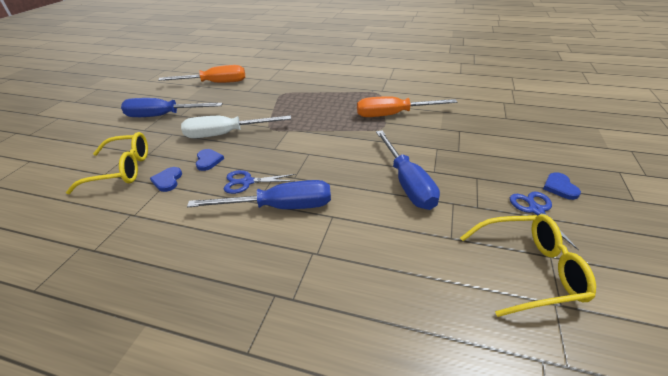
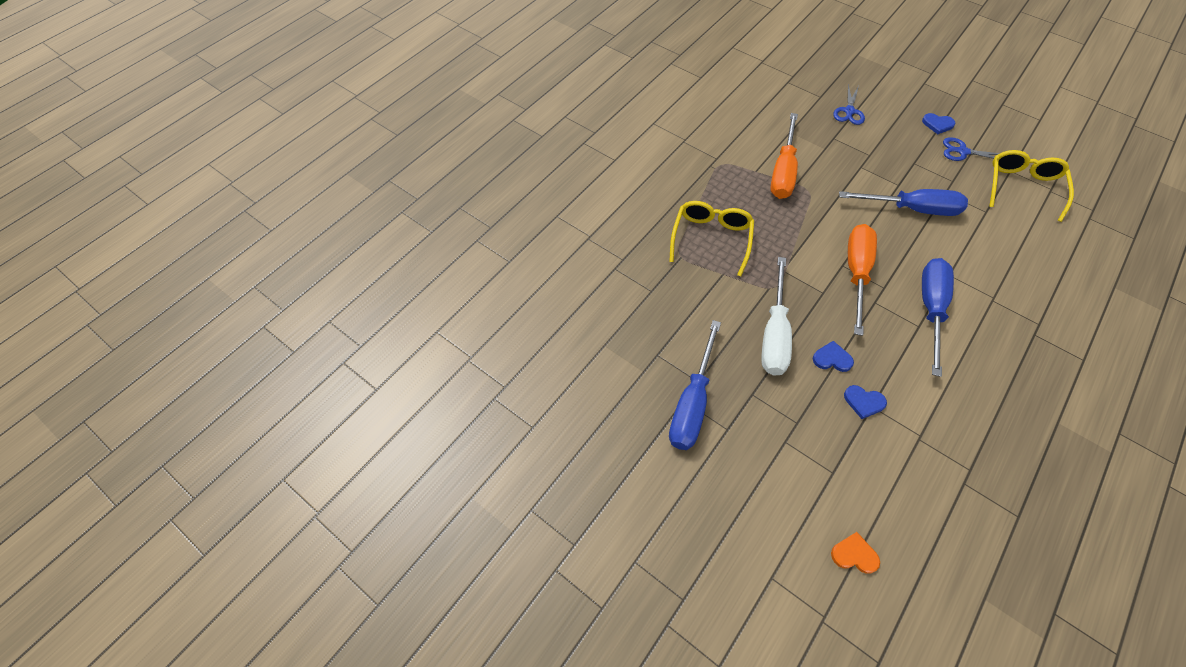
camera: 70 degrees left, 20 degrees up
yellow glasses [66,132,148,194] -> yellow glasses moved to [669,201,754,276]
orange screwdriver [158,65,245,83] -> orange screwdriver moved to [848,224,877,336]
blue scissors [224,170,295,194] -> blue scissors moved to [833,84,865,125]
none -> orange heart [831,532,880,574]

